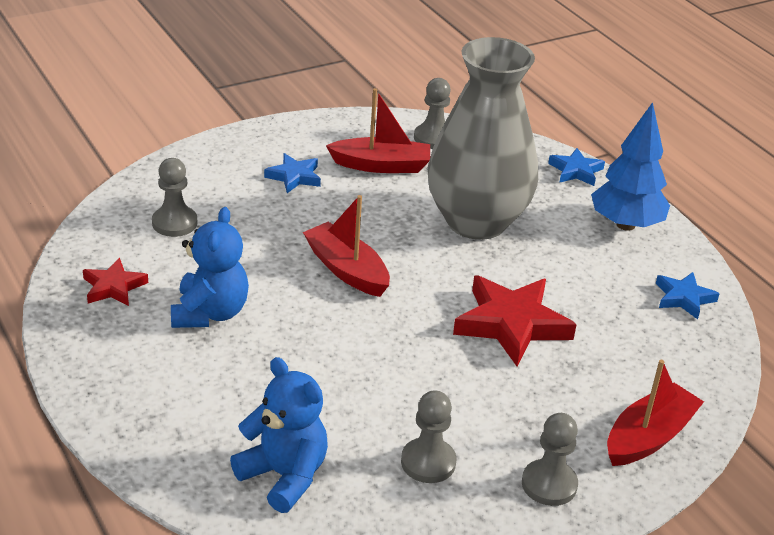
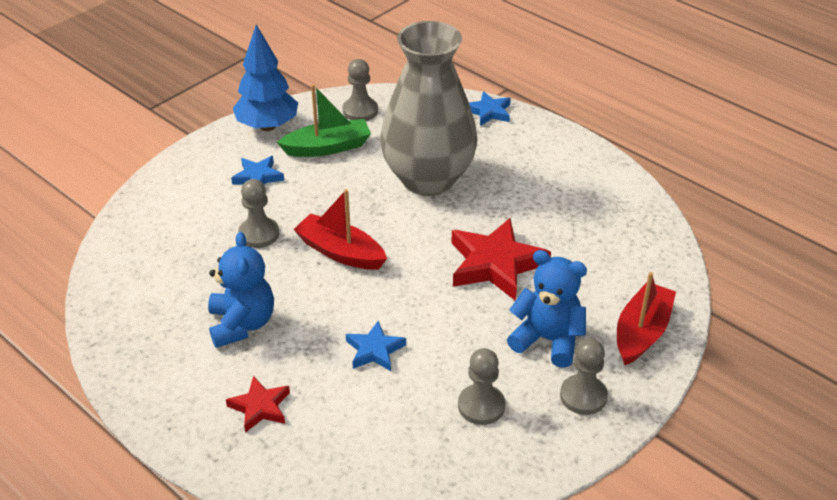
camera: 15 degrees left, 5 degrees up
red star [83,258,148,306] -> red star moved to [226,376,290,433]
grey pawn [152,158,197,237] -> grey pawn moved to [238,179,279,248]
blue teddy bear [230,357,328,513] -> blue teddy bear moved to [507,250,587,368]
red boat [326,88,430,173] -> green boat [277,84,371,157]
blue tree [591,102,670,231] -> blue tree moved to [233,24,298,131]
blue star [656,272,720,320] -> blue star moved to [346,321,406,371]

